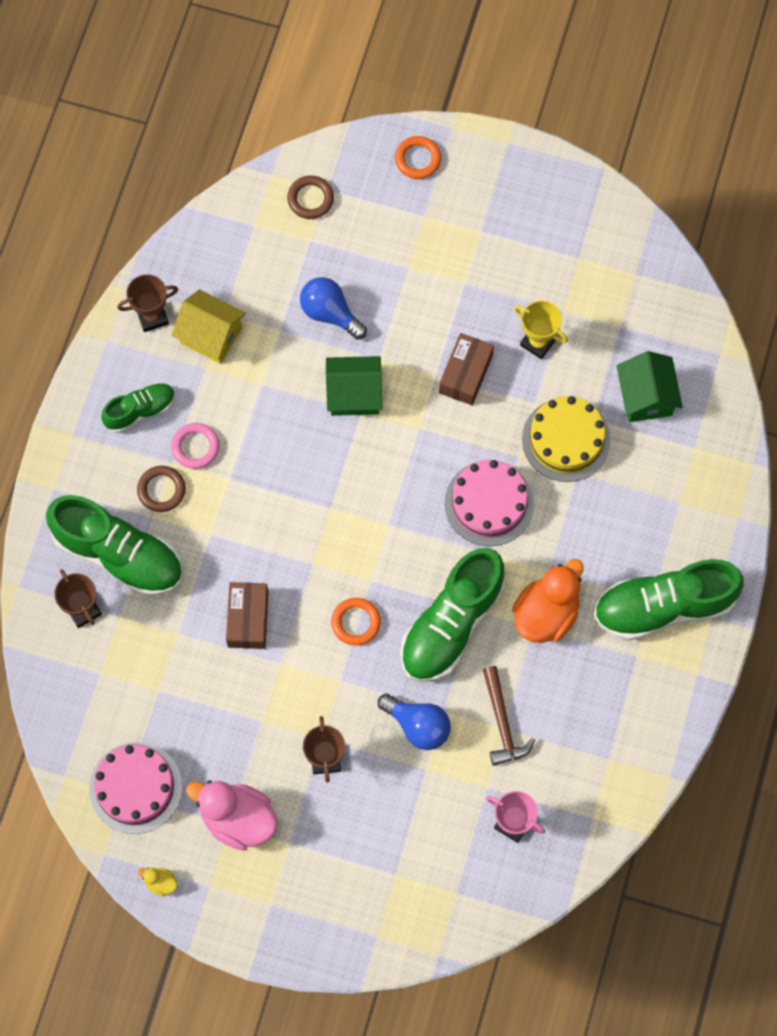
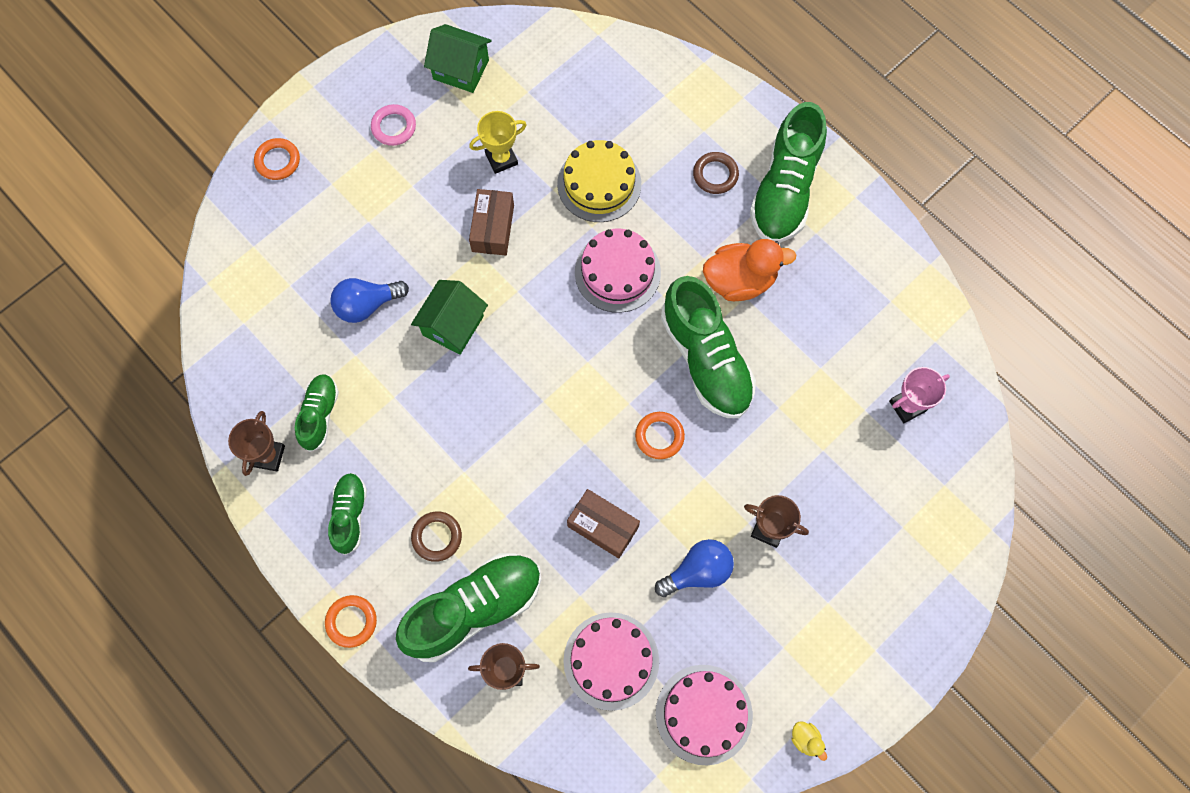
camera: 60 degrees left, 0 degrees up
yellow duck [138,868,178,897] -> yellow duck turned 90 degrees counterclockwise [791,721,827,761]
pink ring [171,423,220,469] -> pink ring moved to [371,104,416,146]
yellow house [172,289,246,364] -> green shoe [295,374,339,452]
pink duck [186,781,278,851] -> none
brown ring [287,175,334,219] -> brown ring moved to [693,152,739,194]
blue light bulb [378,693,451,750] -> blue light bulb moved to [655,539,734,597]
brown box [439,333,494,405] -> brown box turned 45 degrees clockwise [469,189,514,256]
brown hammer [483,666,535,766] -> none
orange duck [512,559,584,643] -> orange duck turned 105 degrees clockwise [703,239,796,301]
green house [617,351,683,422] -> green house moved to [424,24,492,93]
none -> orange ring [325,595,377,648]
none -> pink cake [563,612,659,711]

